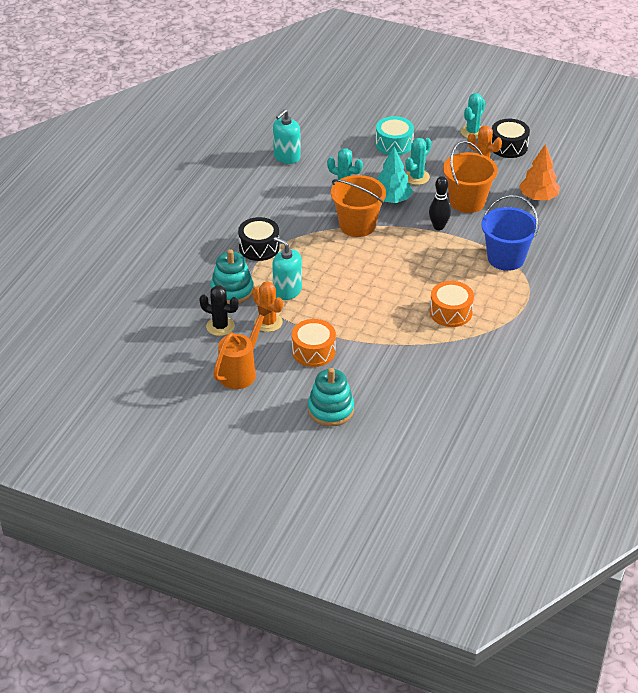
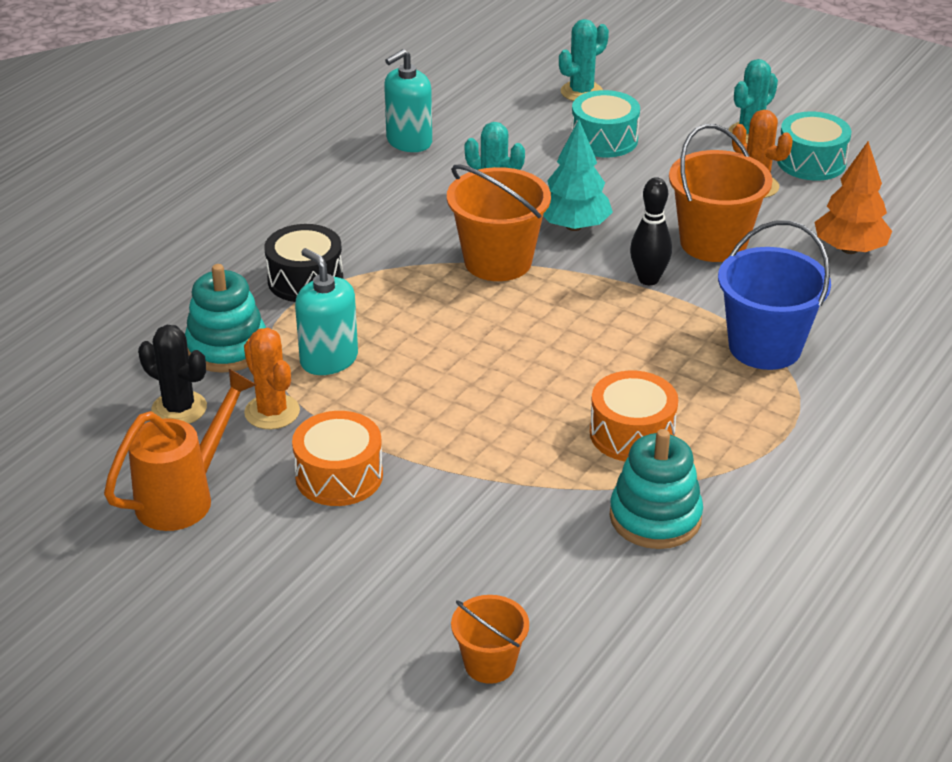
camera: 10 degrees right, 5 degrees down
turquoise stacking toy [308,368,354,426] -> turquoise stacking toy moved to [610,429,703,549]
turquoise cactus [405,138,431,185] -> turquoise cactus moved to [559,19,609,101]
black drum [492,119,530,158] -> turquoise drum [777,112,851,181]
none -> orange bucket [451,595,529,684]

